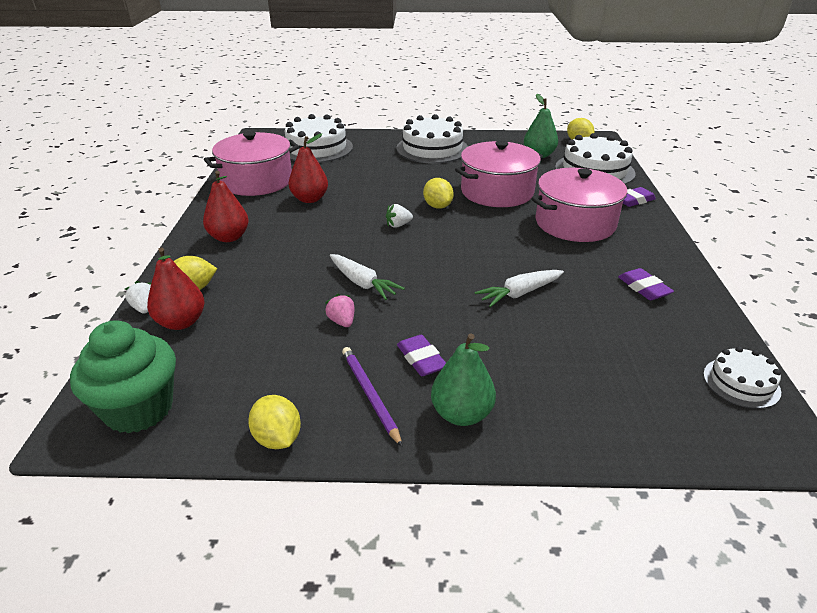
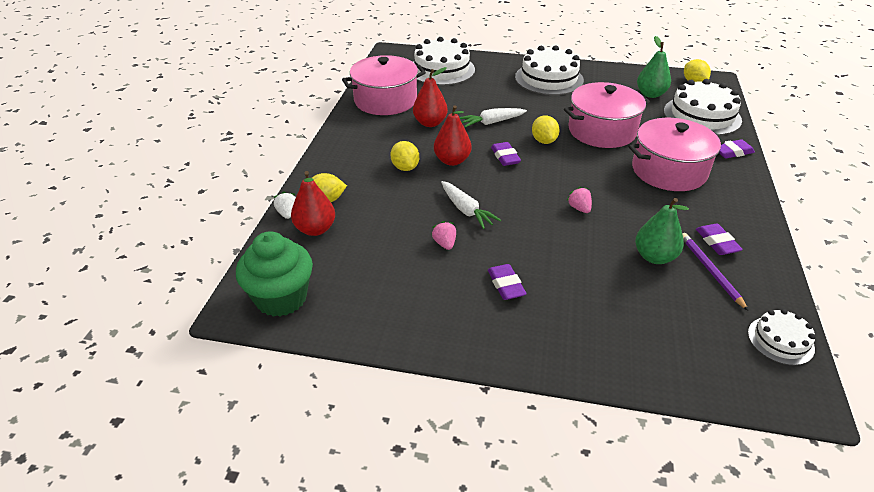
camera: 10 degrees right, 5 degrees up
red pear [203,171,249,242] -> red pear moved to [434,105,472,166]
yellow lemon [248,395,301,449] -> yellow lemon moved to [390,141,419,171]
purple pencil [342,347,402,447] -> purple pencil moved to [682,233,748,310]
white strawberry [386,204,413,228] -> purple eraser [491,142,521,166]
green pear [431,334,496,426] -> green pear moved to [635,198,689,264]
white carrot [474,270,564,307] -> white carrot moved to [459,108,527,127]
none -> pink strawberry [567,187,592,213]

